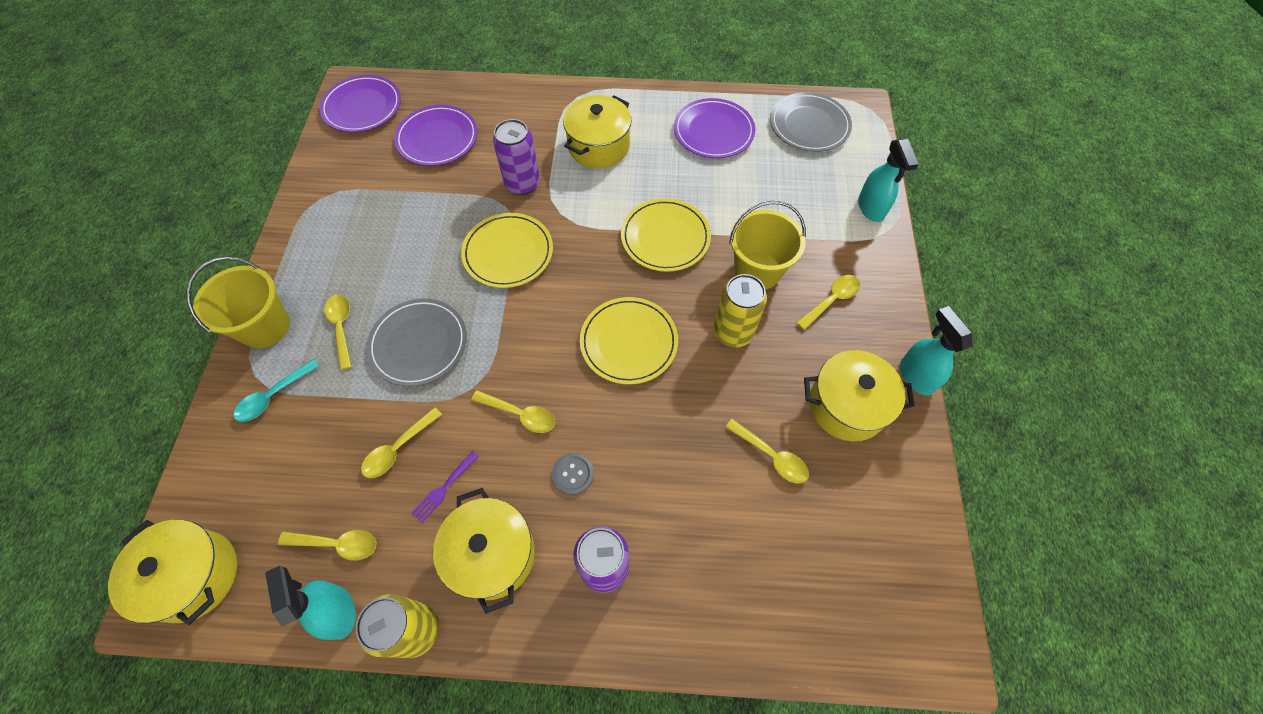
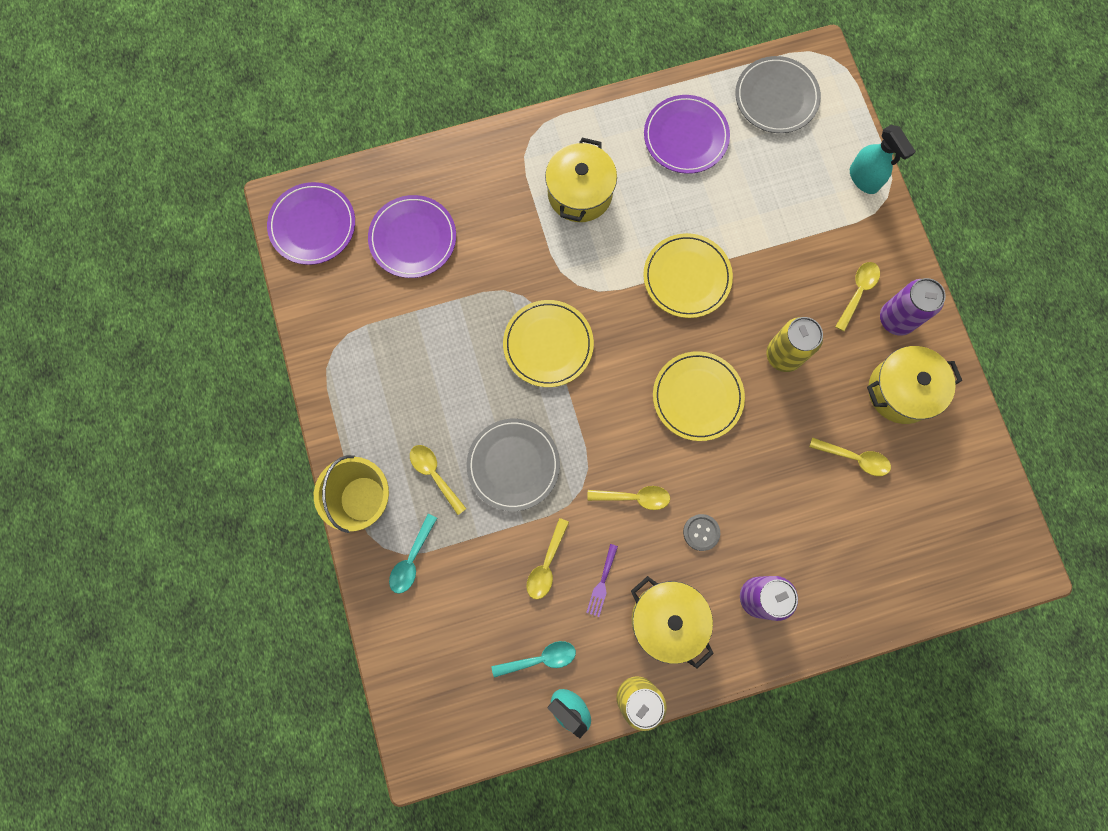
camera: 20 degrees left, 15 degrees up
yellow pot [108,520,237,625] -> none
yellow spoon [278,530,377,561] -> turquoise spoon [491,641,576,678]
purple can [493,119,540,195] -> purple can moved to [880,278,946,336]
yellow bucket [729,201,806,290] -> none
turquoise spray bottle [900,306,973,396] -> none

